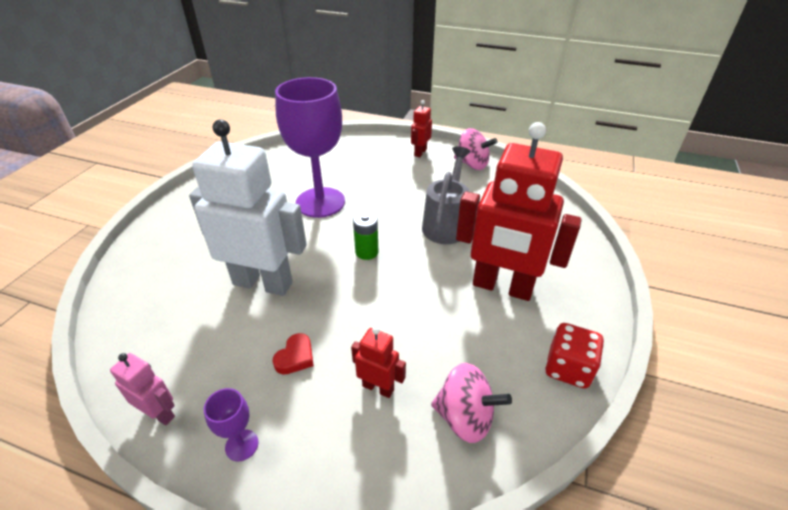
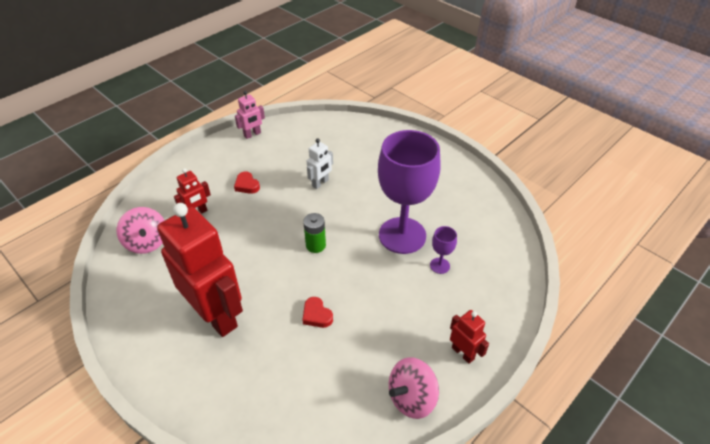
camera: 115 degrees right, 5 degrees up
white robot [189,119,307,296] -> white robot [307,139,333,189], size x0.44
purple goblet [204,388,259,462] -> purple goblet moved to [430,226,457,274]
grey watering can [422,146,471,244] -> red heart [302,297,333,328]
pink spinning top [431,363,512,443] -> pink spinning top turned 75 degrees counterclockwise [117,207,165,254]
red robot [456,122,582,301] -> red robot turned 90 degrees clockwise [157,203,243,337]
red dice [545,323,604,389] -> none

